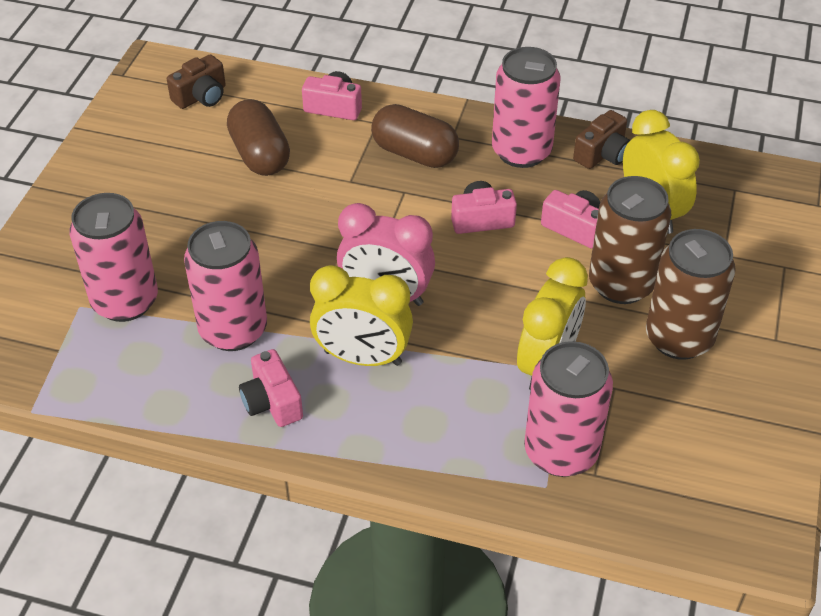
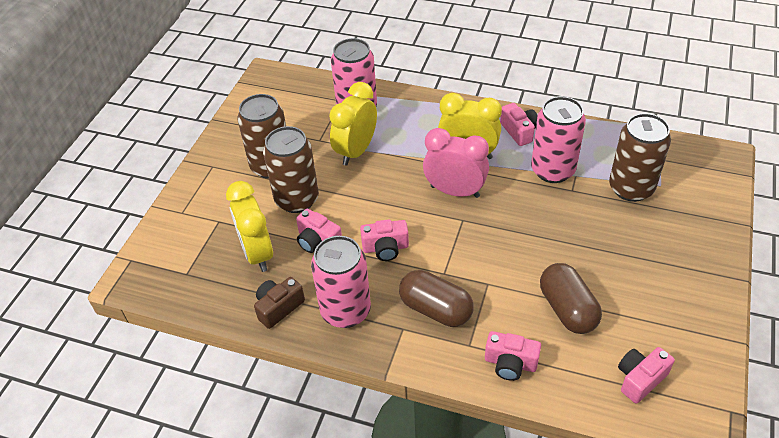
camera: 175 degrees left, 0 degrees up
pink can [69,193,158,322] -> brown can [609,113,671,202]
brown camera [167,54,226,109] -> pink camera [618,347,675,403]

